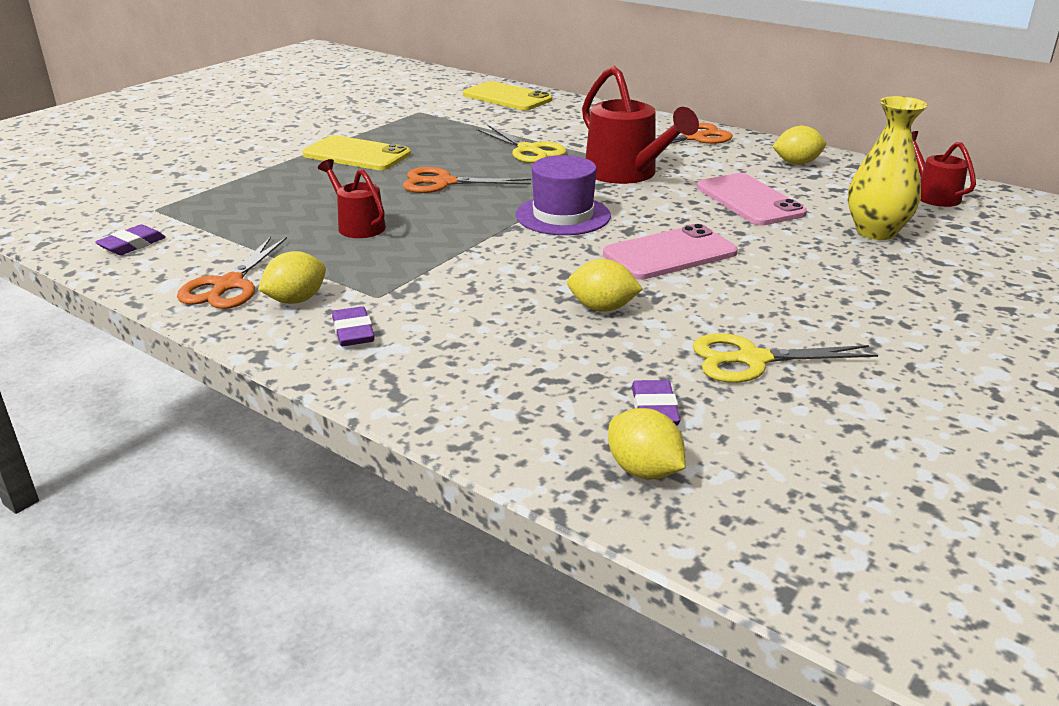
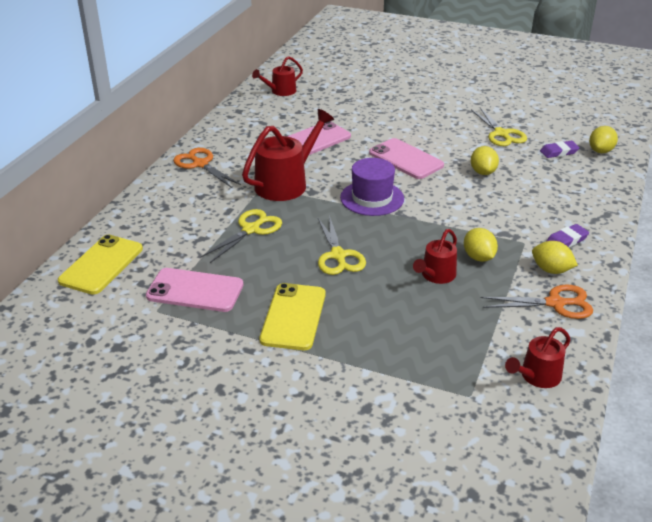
camera: 105 degrees left, 5 degrees up
purple eraser [95,224,166,255] -> red watering can [505,327,570,388]
orange scissors [403,167,531,193] -> yellow scissors [318,215,366,275]
yellow lemon [772,126,826,165] -> yellow lemon moved to [464,228,498,262]
yellow vase [848,96,928,240] -> none
none -> pink phone [146,268,244,312]

